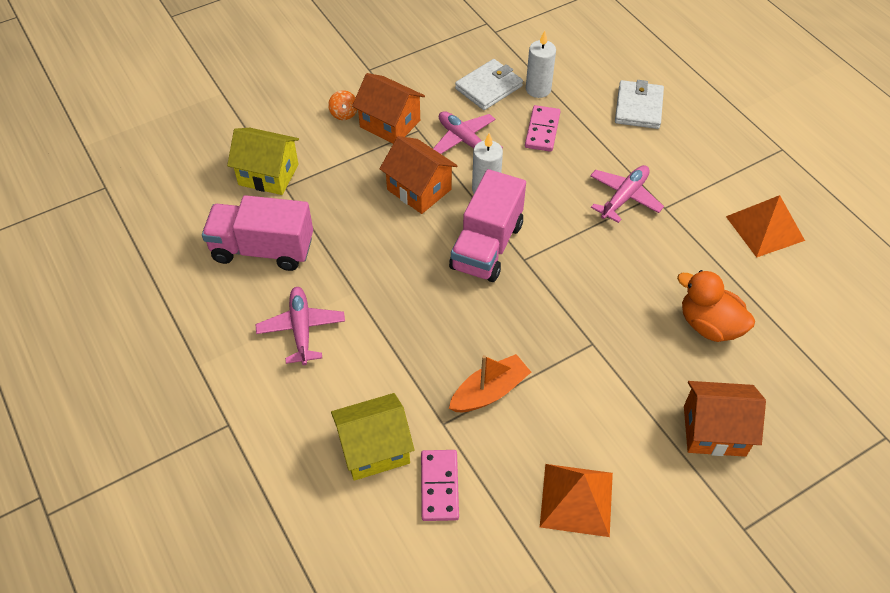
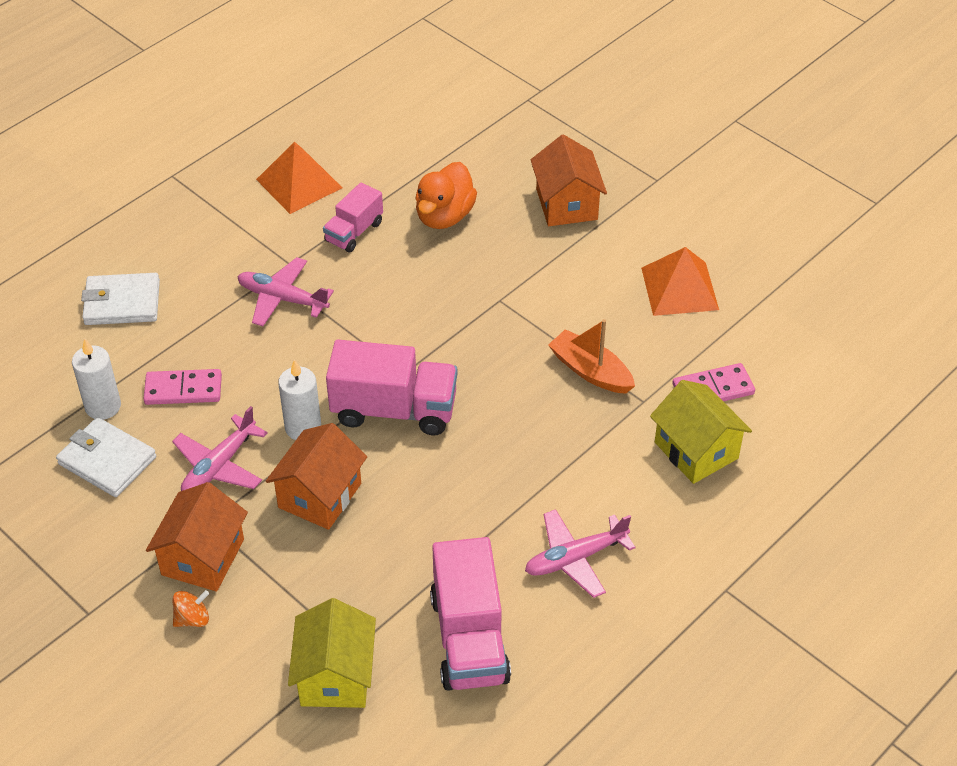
camera: 105 degrees left, 5 degrees down
none -> pink truck [323,182,383,253]

